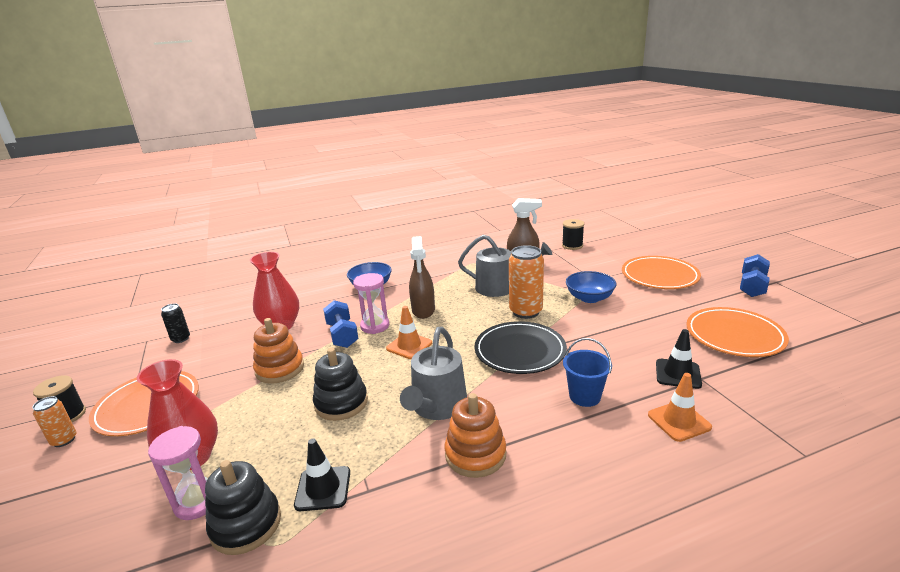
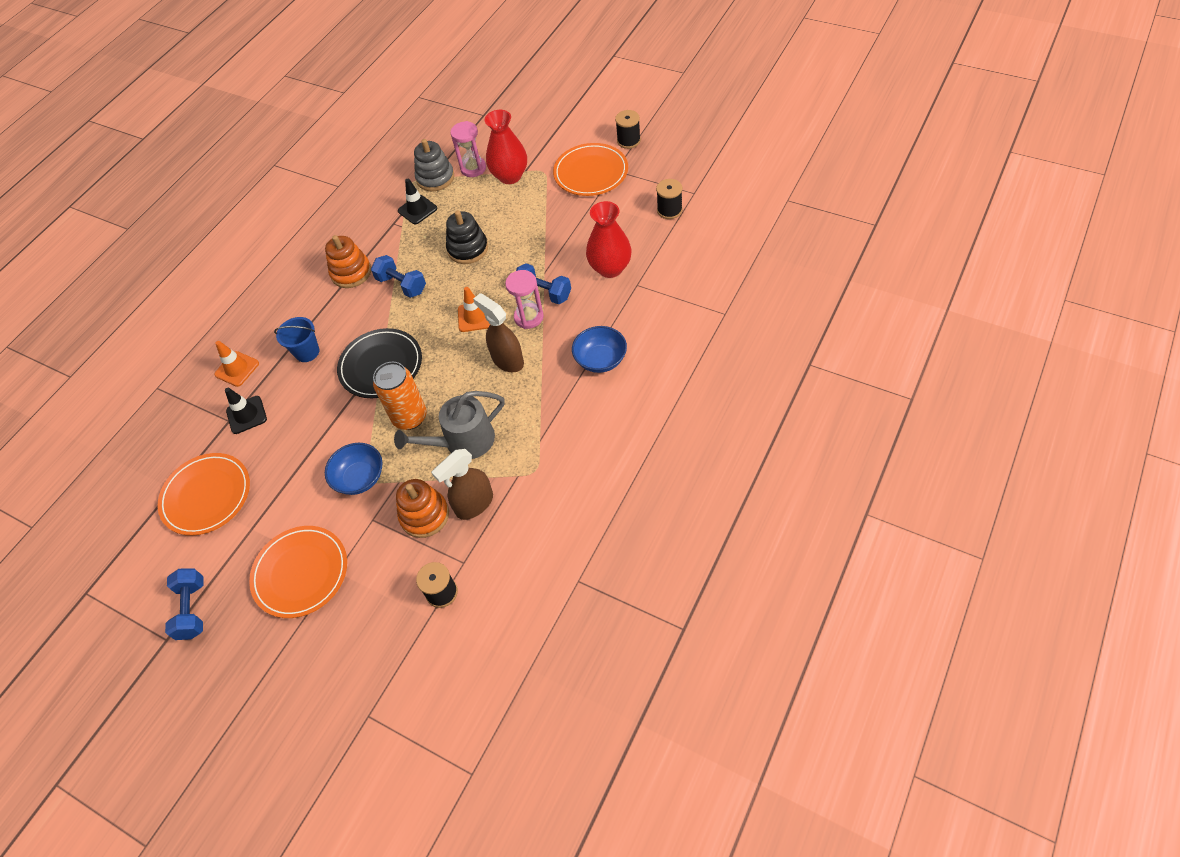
camera: 145 degrees right, 30 degrees up
orange can [32,396,77,447] -> none
black can [161,303,190,343] -> black spool [656,179,682,219]
black stacking toy [205,460,281,555] -> grey stacking toy [414,139,454,191]
orange stacking toy [253,318,304,384] -> orange stacking toy moved to [396,479,449,538]
grey watering can [400,327,467,420] -> blue dumbbell [371,255,426,298]

